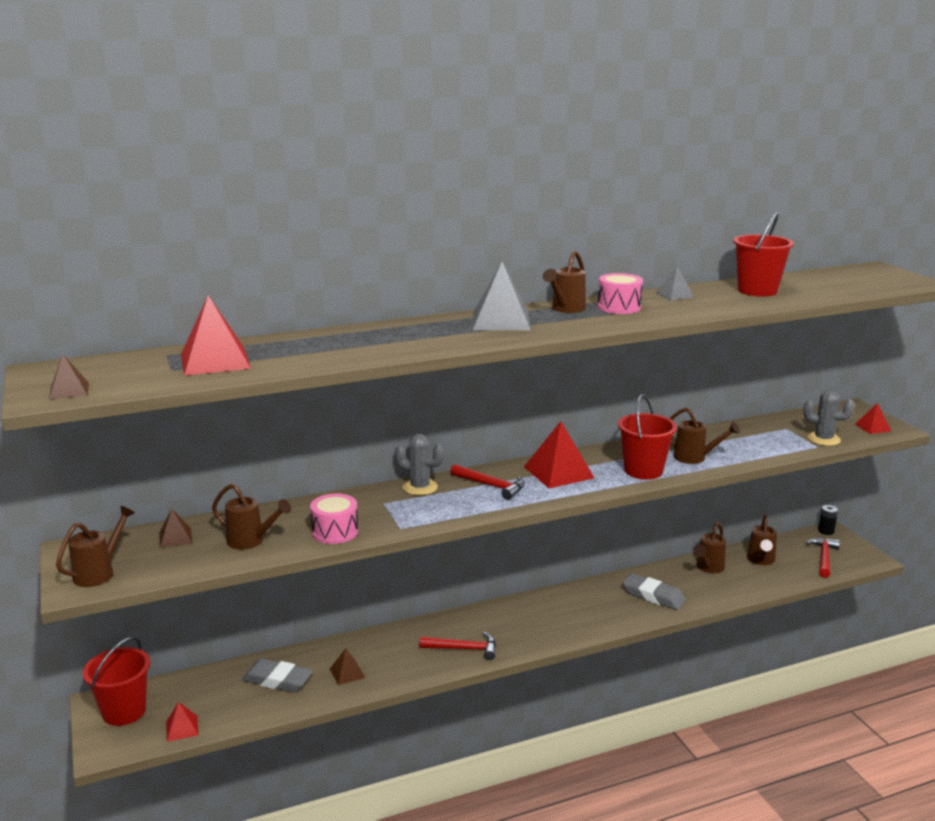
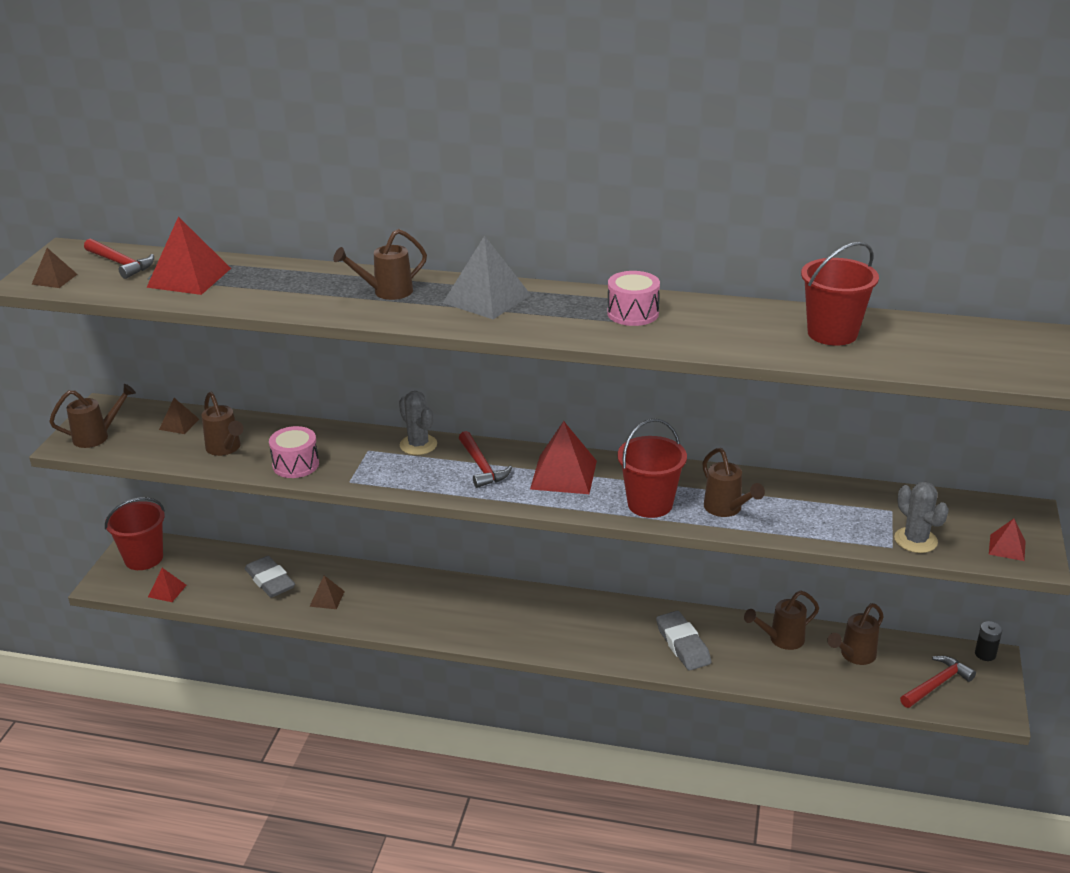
camera: 35 degrees right, 10 degrees up
red hammer [420,632,496,660] -> red hammer moved to [84,239,154,279]
brown watering can [543,250,586,313] -> brown watering can moved to [333,229,427,300]
grey pyramid [656,266,694,300] -> none

